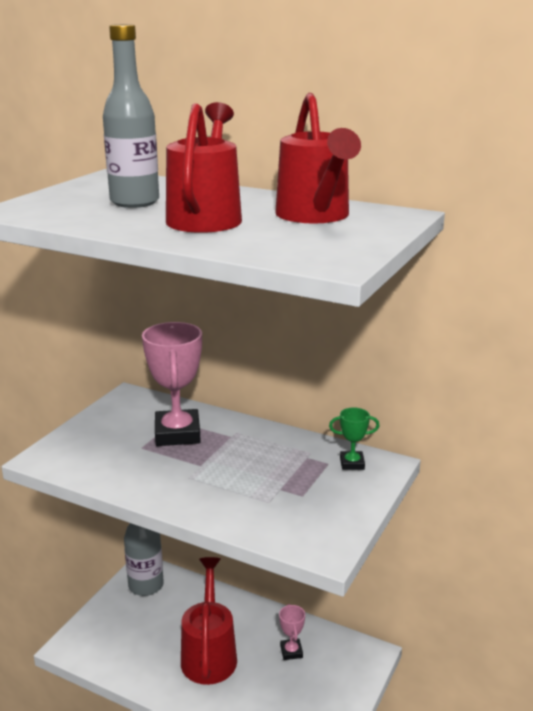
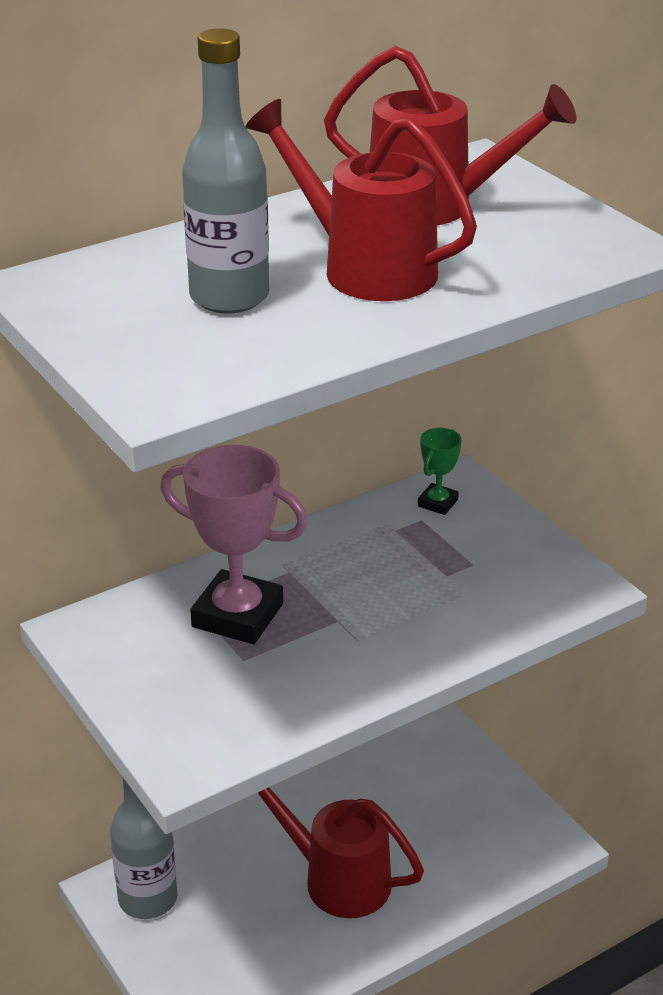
camera: 60 degrees left, 10 degrees up
pink trophy [279,604,305,660] -> none

